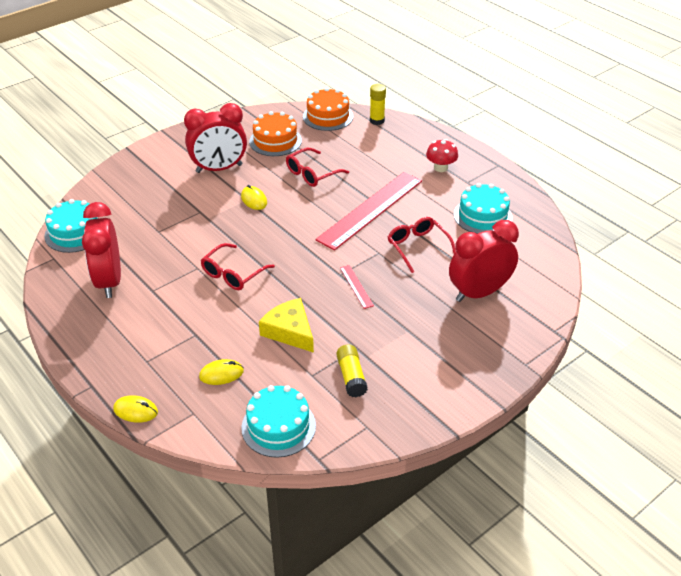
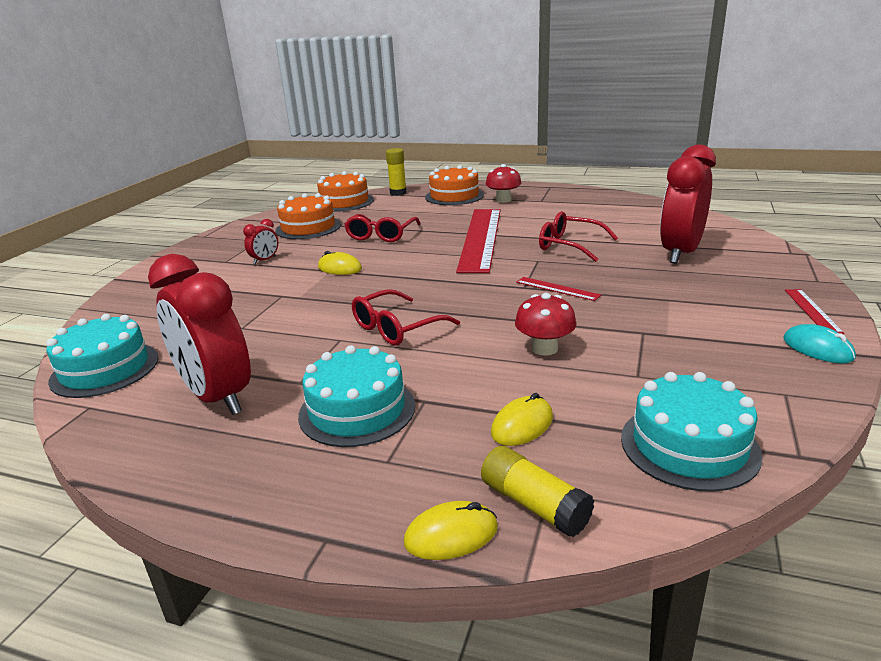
camera: 30 degrees left, 15 degrees down
red clock [184,103,247,173] -> red clock [243,219,278,264], size x0.43
red glasses [201,243,275,290] -> red glasses turned 45 degrees clockwise [352,289,460,346]
yellow cheese [259,298,314,353] -> red mushroom [515,293,577,356]
yellow glue stick [336,345,368,397] -> yellow glue stick moved to [481,446,595,537]
turquoise cake [454,183,512,234] -> turquoise cake moved to [298,345,415,447]
none -> orange cake [425,165,484,205]
none -> turquoise mouse [783,324,856,363]
none -> red ruler [785,289,845,334]

